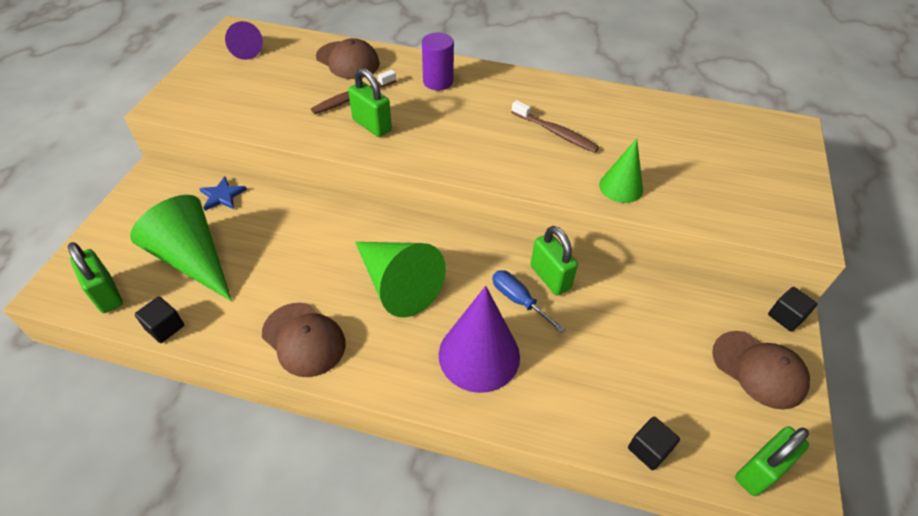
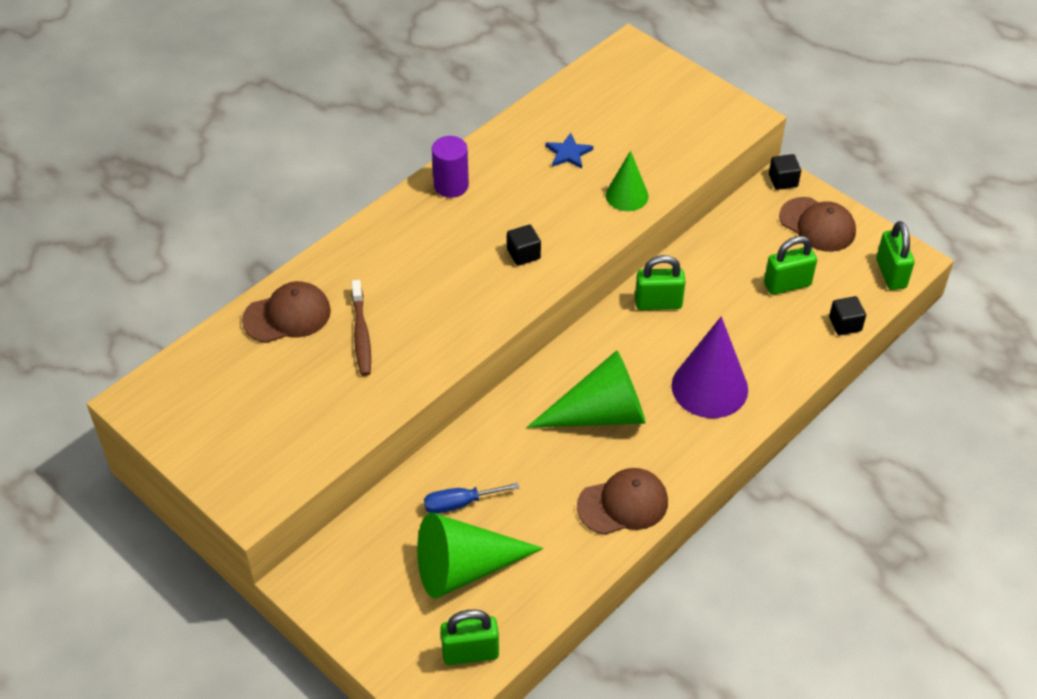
camera: 60 degrees left, 0 degrees up
black cube [135,296,184,343] -> black cube moved to [507,224,541,266]
blue star [199,176,247,211] -> blue star moved to [545,133,593,169]
purple cone [225,21,263,60] -> none
green padlock [348,68,392,137] -> green padlock moved to [764,236,817,295]
purple cylinder [422,33,454,90] -> purple cylinder moved to [432,136,469,198]
blue screwdriver [492,270,565,333] -> blue screwdriver moved to [424,483,520,514]
brown toothbrush [511,100,599,153] -> none
brown cap [712,331,810,410] -> brown cap turned 60 degrees clockwise [779,197,856,252]

